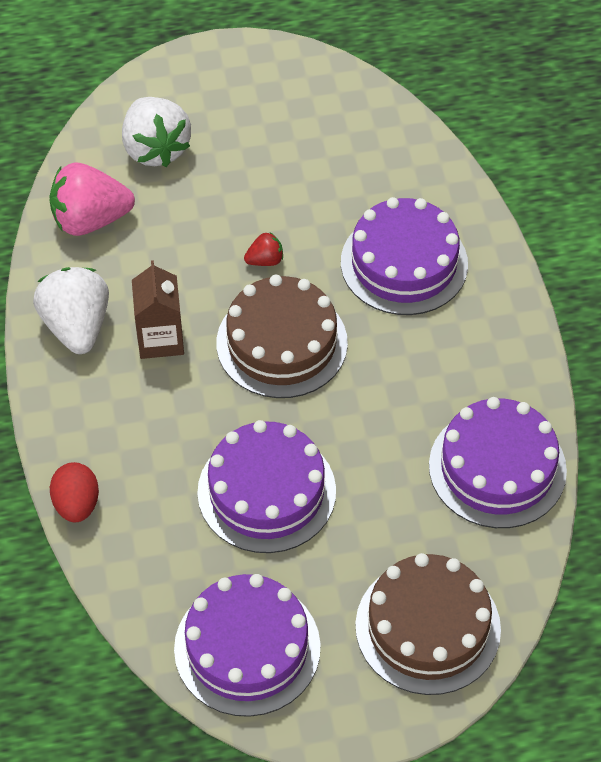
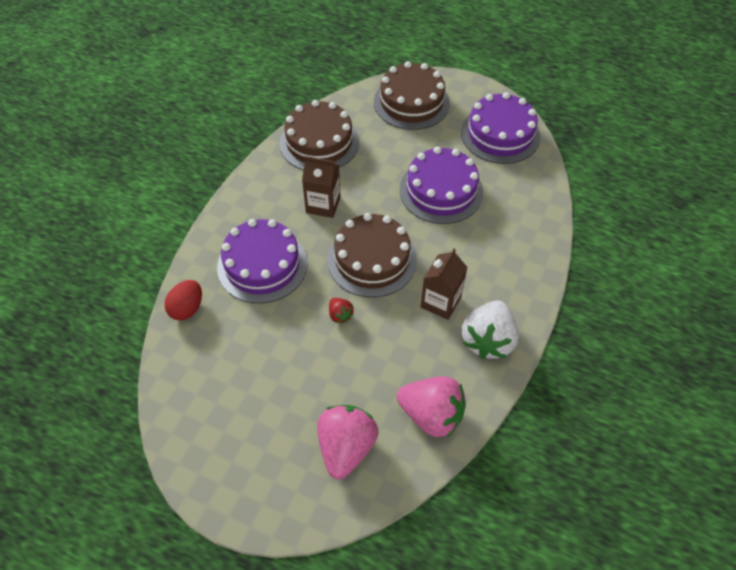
camera: 145 degrees left, 0 degrees up
red egg [50,462,99,522] -> red egg moved to [164,280,202,321]
white strawberry [122,97,191,167] -> pink strawberry [317,405,379,479]
red strawberry [244,232,283,266] -> red strawberry turned 135 degrees counterclockwise [329,298,354,323]
purple cake [429,397,567,528] -> brown cake [280,100,359,170]
none -> brown carton [302,156,341,218]

